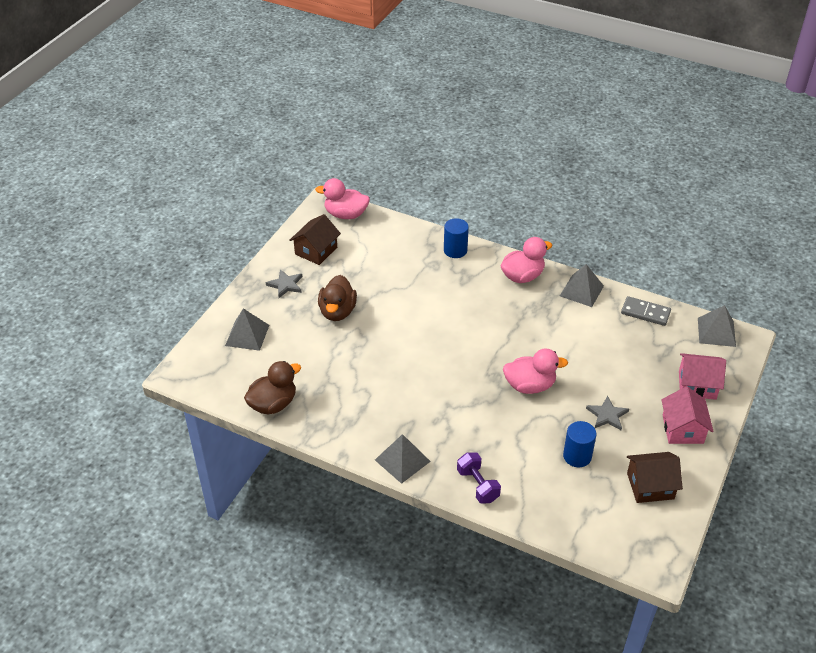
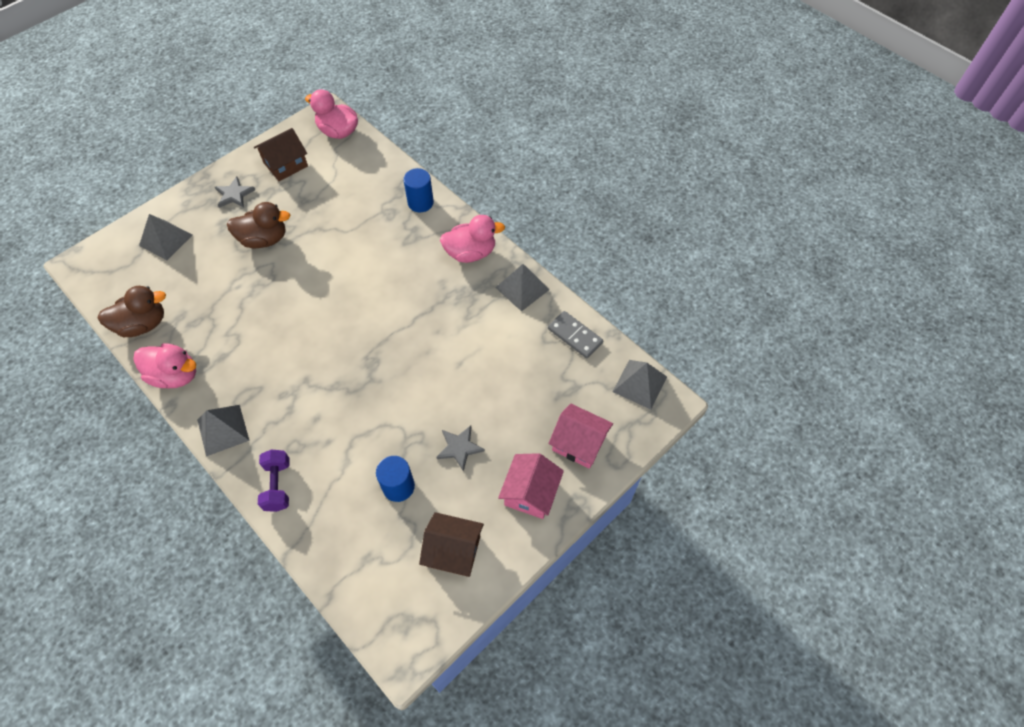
camera: 20 degrees right, 15 degrees up
brown duck [318,275,357,321] -> brown duck turned 120 degrees counterclockwise [227,202,291,248]
pink duck [503,349,568,394] -> pink duck moved to [133,343,196,388]

